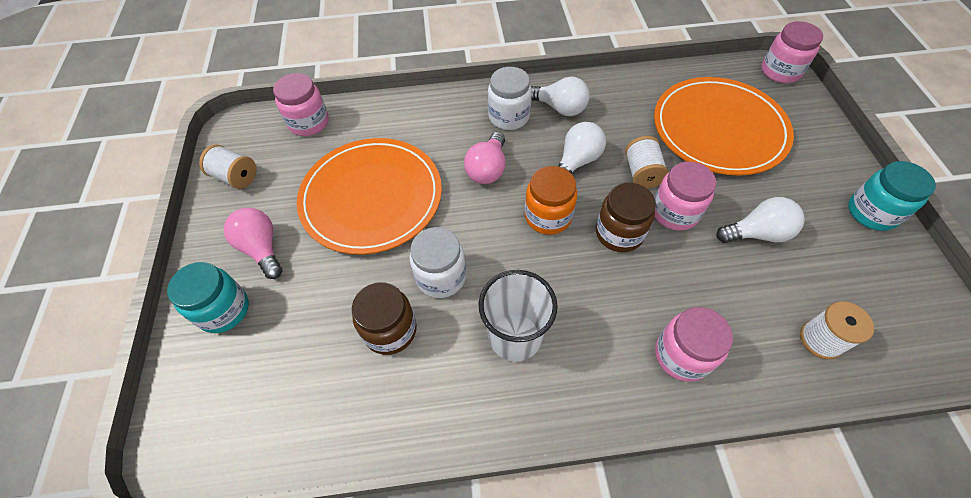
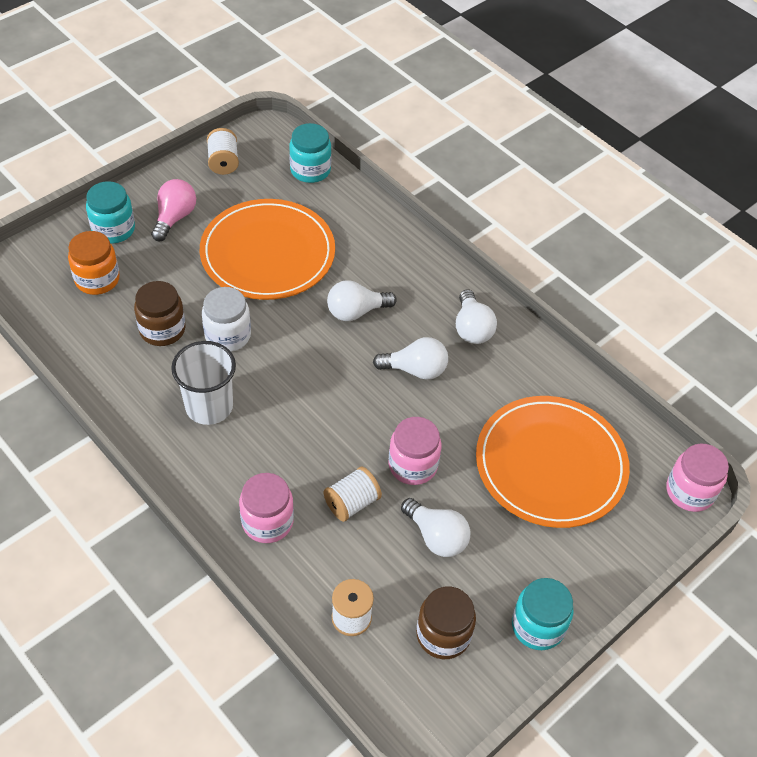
camera: 50 degrees right, 5 degrees down
pink jar [273,73,329,136] -> turquoise jar [289,123,331,183]
pink light bulb [464,132,505,184] -> white light bulb [327,280,397,321]
white jar [488,67,532,130] -> none
orange jar [525,166,577,235] -> orange jar moved to [68,231,120,295]
brown jar [596,183,656,252] -> brown jar moved to [416,587,476,659]
white spool [625,136,669,189] -> white spool moved to [324,467,382,522]

